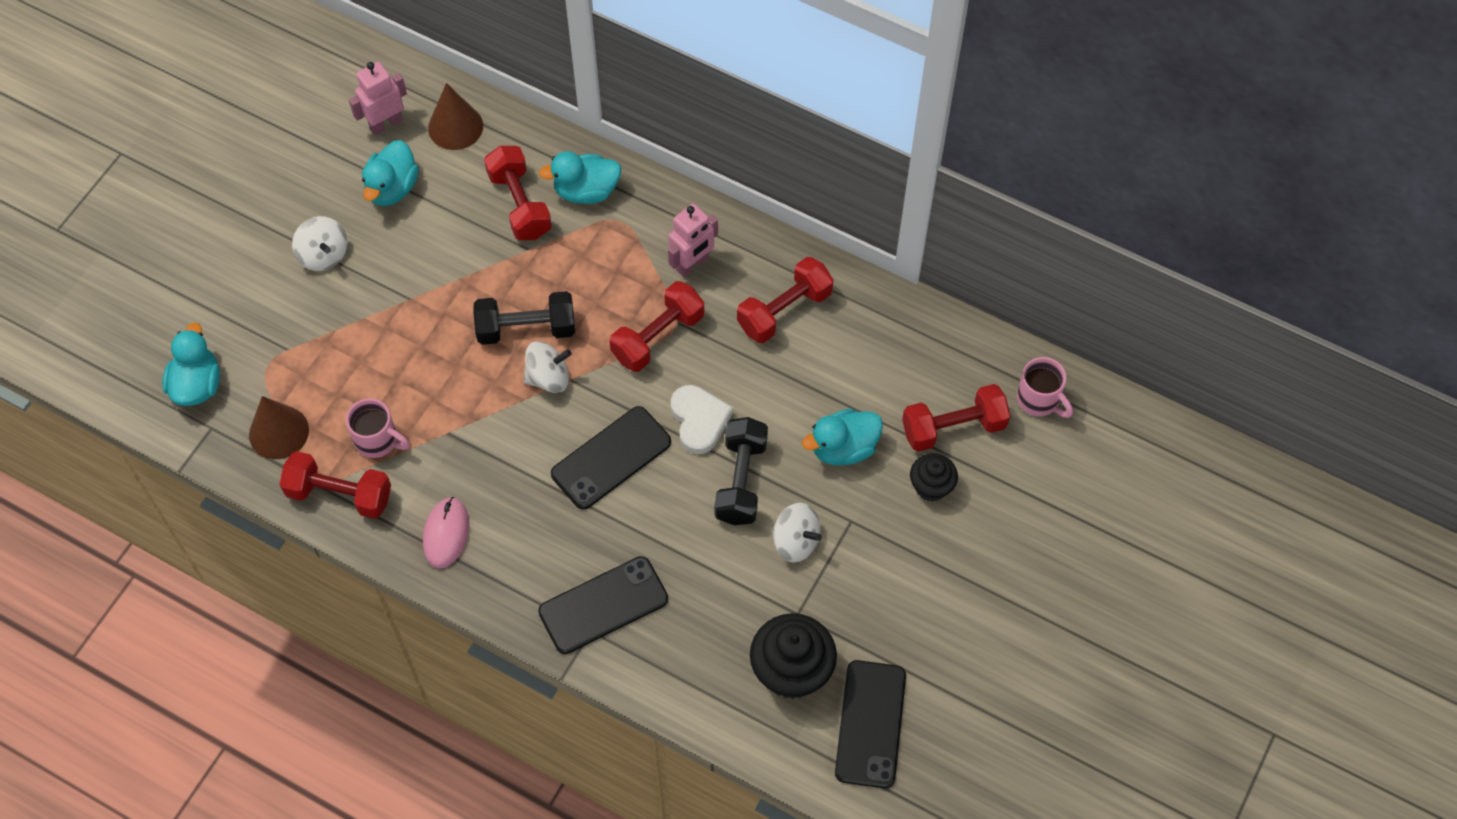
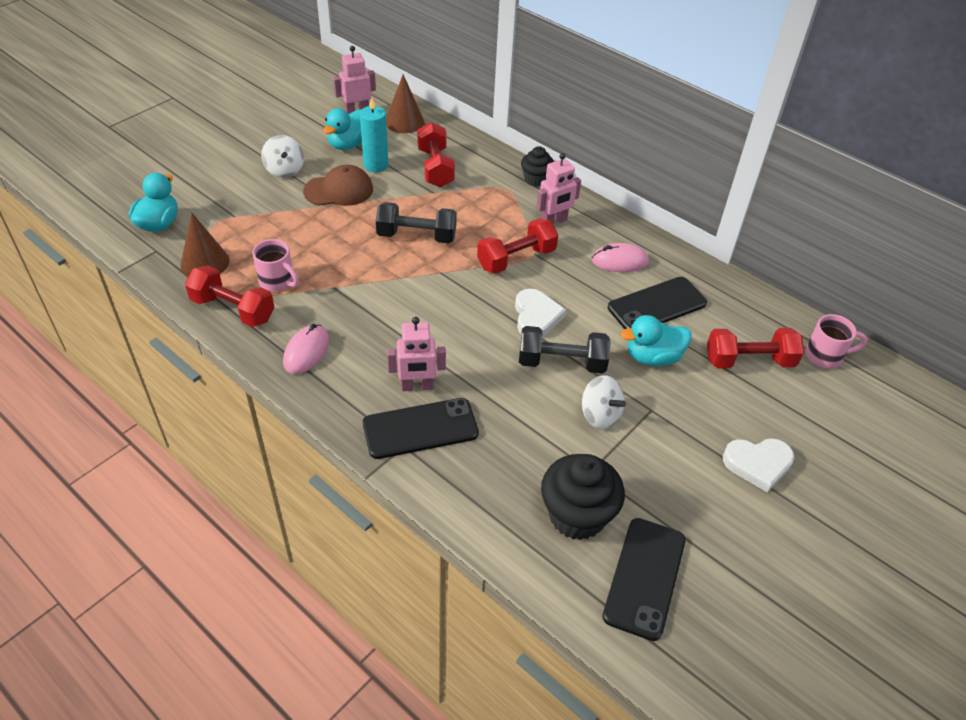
camera: 10 degrees right, 15 degrees down
white spinning top [524,341,572,393] -> none
turquoise duck [539,151,621,204] -> none
black phone [551,406,671,509] -> black phone moved to [608,277,707,329]
black dumbbell [714,417,768,525] -> black dumbbell turned 75 degrees clockwise [519,326,611,374]
red dumbbell [737,257,834,343] -> pink mouse [592,243,649,272]
black cupcake [910,453,958,502] -> black cupcake moved to [521,146,554,187]
pink mug [1017,357,1073,418] -> pink mug turned 60 degrees counterclockwise [805,314,868,368]
none -> brown cap [303,165,373,206]
none -> turquoise candle [360,98,388,172]
none -> pink robot [387,317,446,391]
none -> white heart [723,438,794,492]

